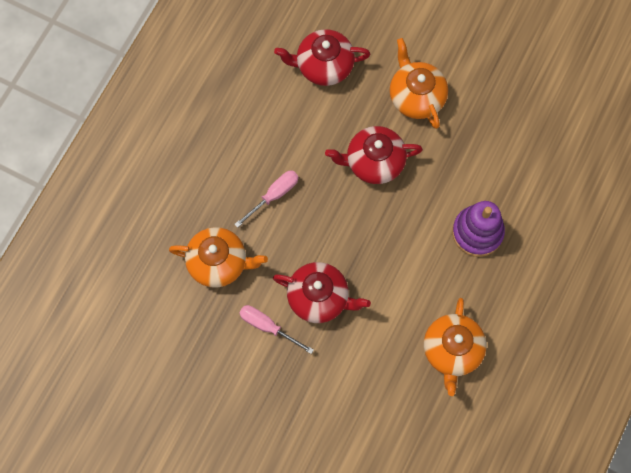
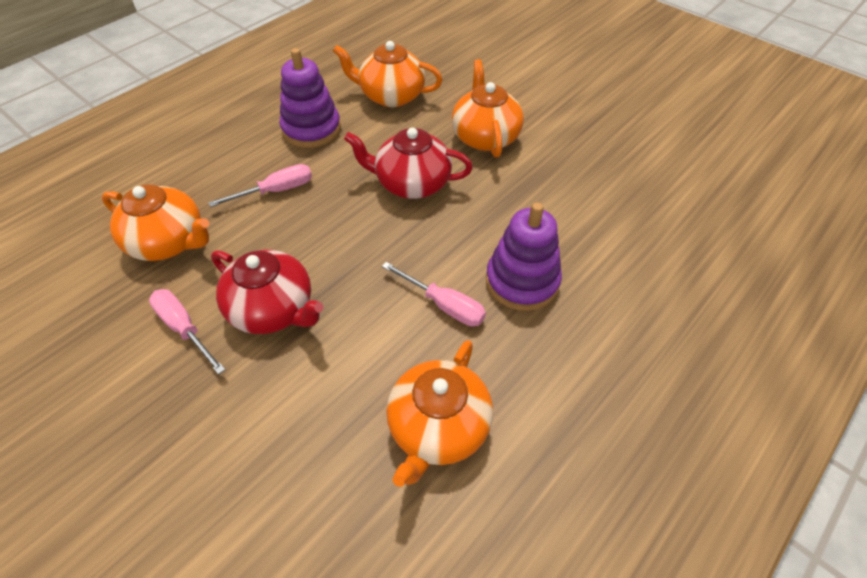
camera: 15 degrees right, 20 degrees down
red teapot [274,29,370,86] -> orange teapot [333,41,442,107]
none -> purple stacking toy [280,48,341,148]
none -> pink screwdriver [382,262,486,326]

